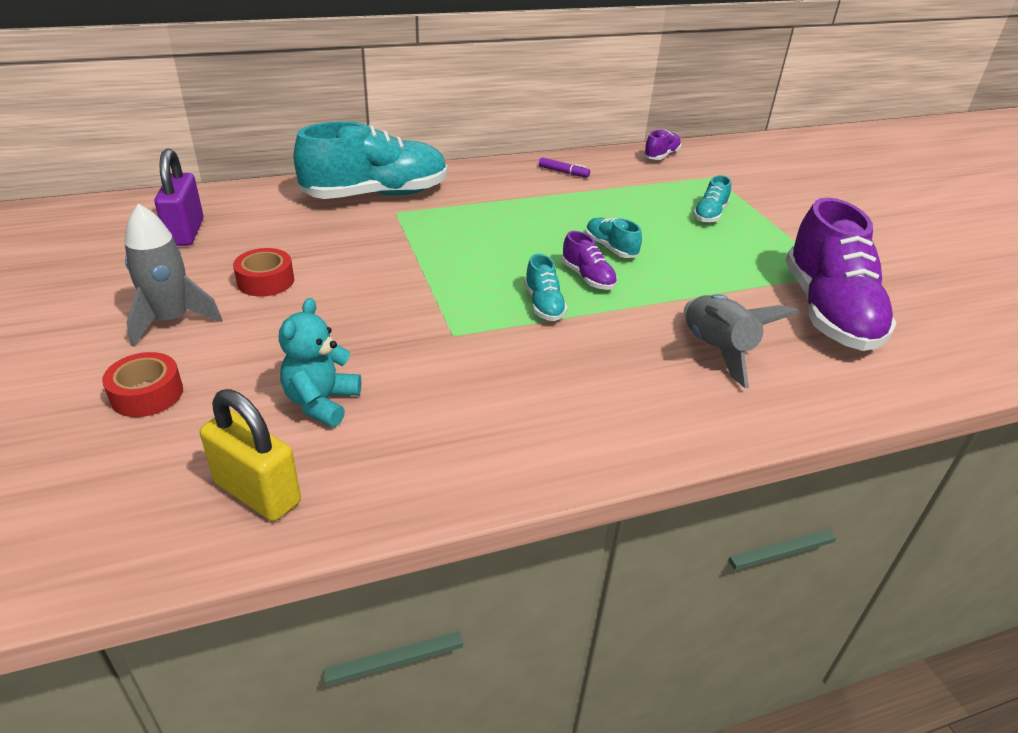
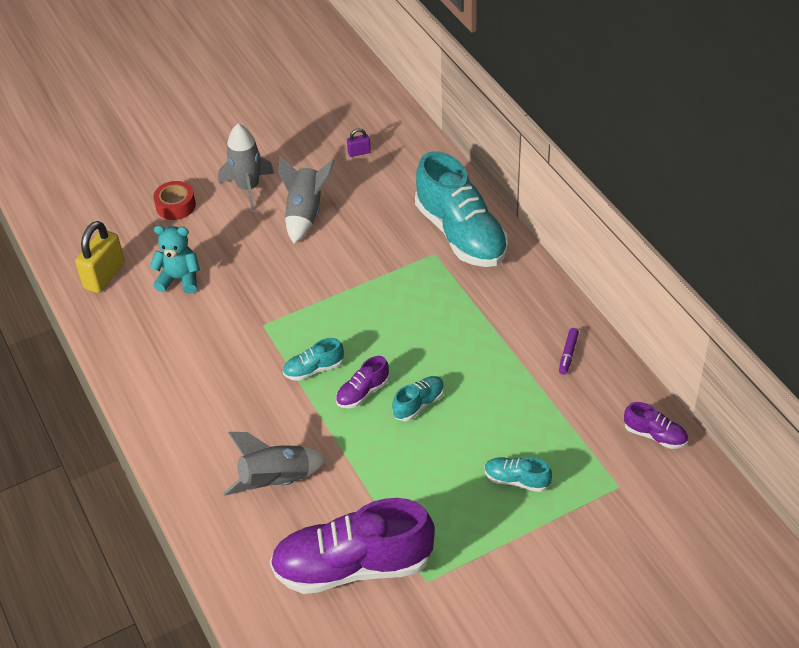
camera: 85 degrees right, 10 degrees up
purple padlock [154,149,204,246] -> purple padlock [347,128,371,157], size x0.48
red tape [233,248,294,297] -> grey rocket [278,156,335,244]

